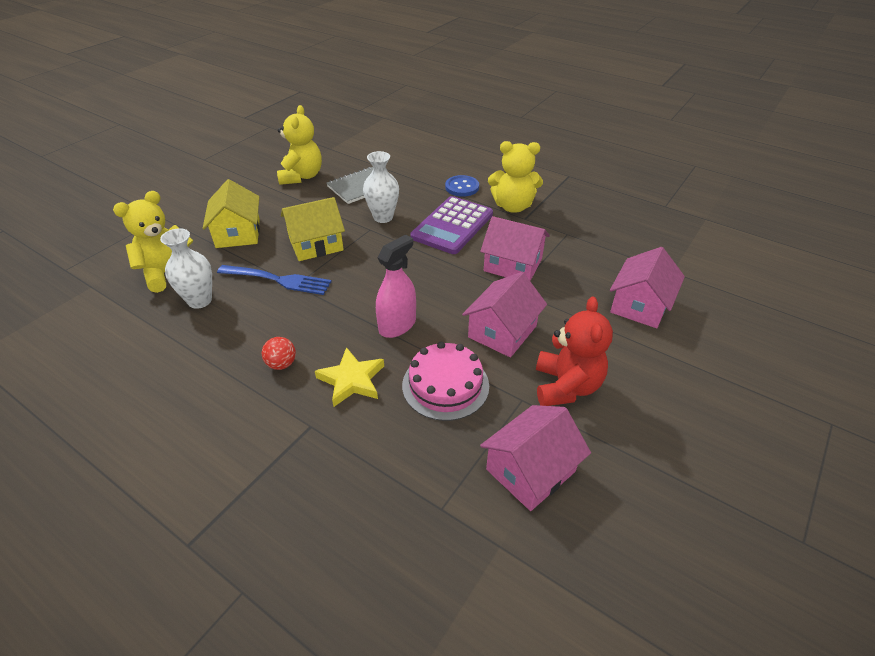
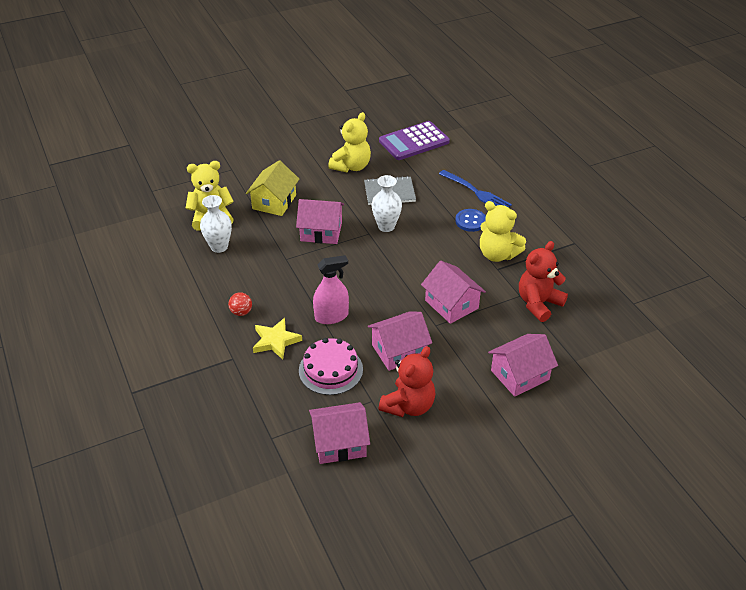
camera: 30 degrees right, 0 degrees up
blue fork [217,265,332,295] -> blue fork moved to [439,170,512,208]
yellow house [281,197,345,261] -> pink house [296,199,344,244]
purple calculator [410,196,493,254] -> purple calculator moved to [379,121,450,160]
none -> red teddy bear [519,241,568,322]

